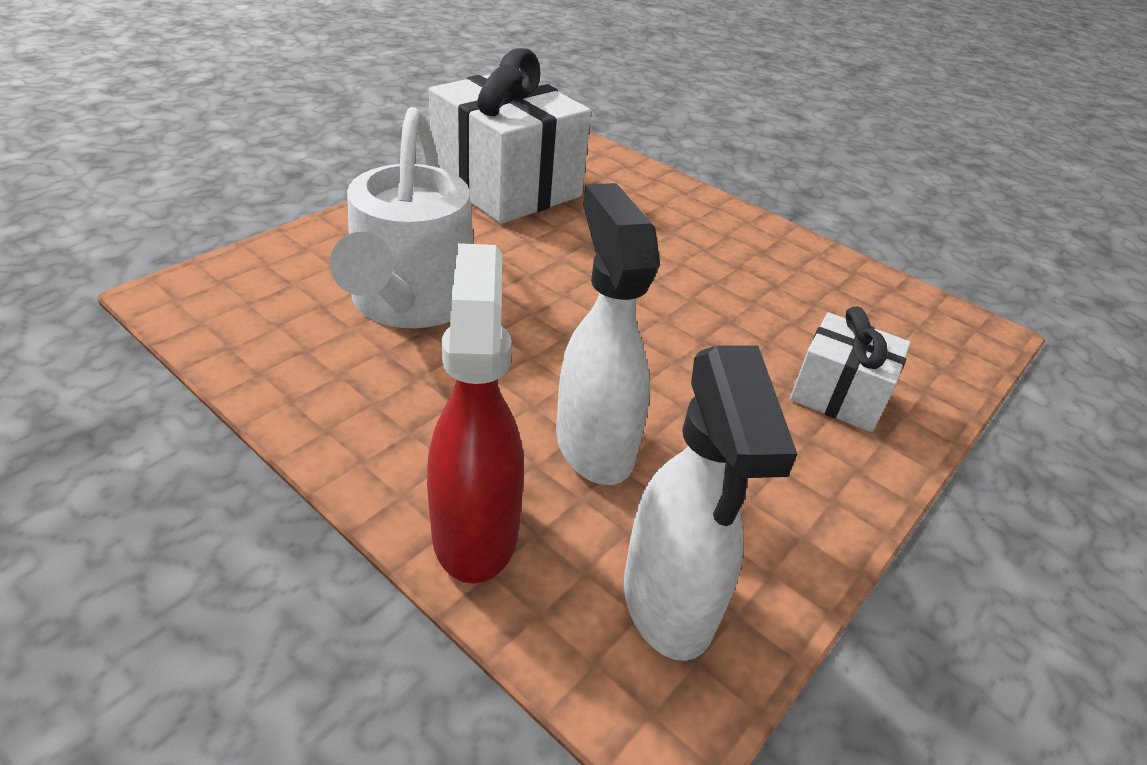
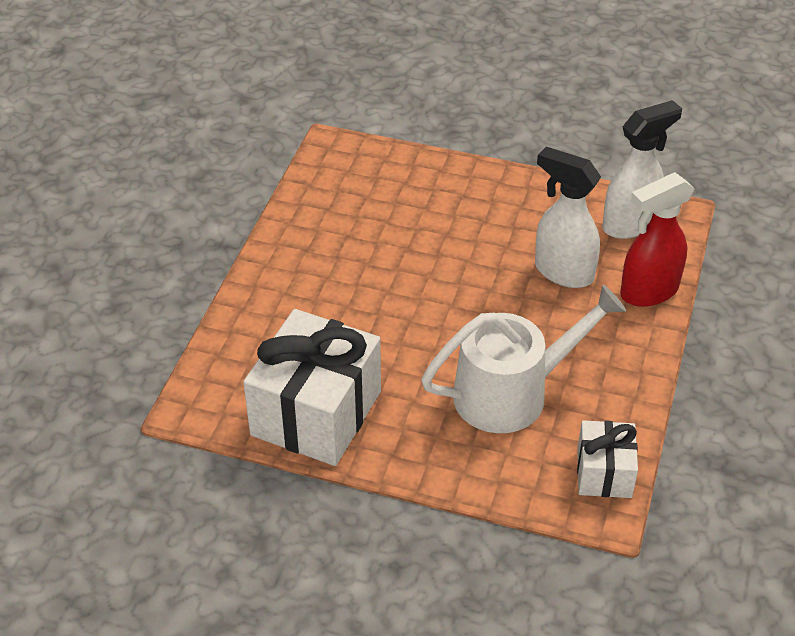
camera: 110 degrees left, 5 degrees up
white spray bottle [556,183,660,485] -> white spray bottle turned 75 degrees clockwise [535,147,601,288]
white gift [790,307,911,432] -> white gift moved to [577,420,638,498]

